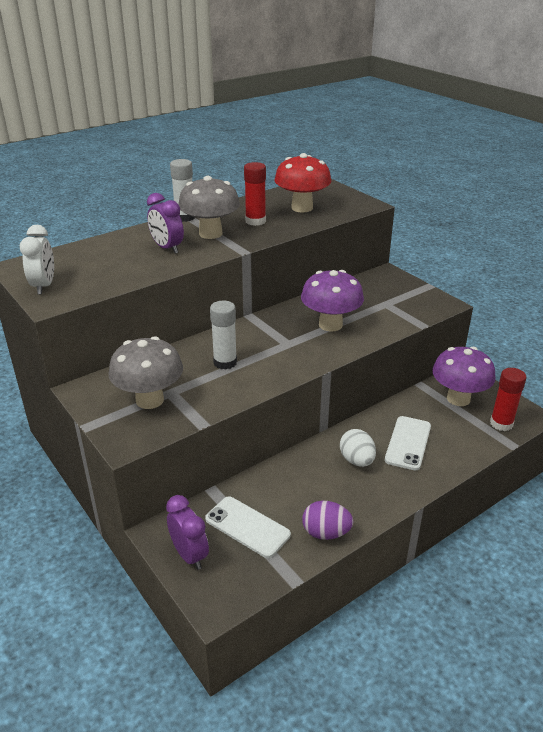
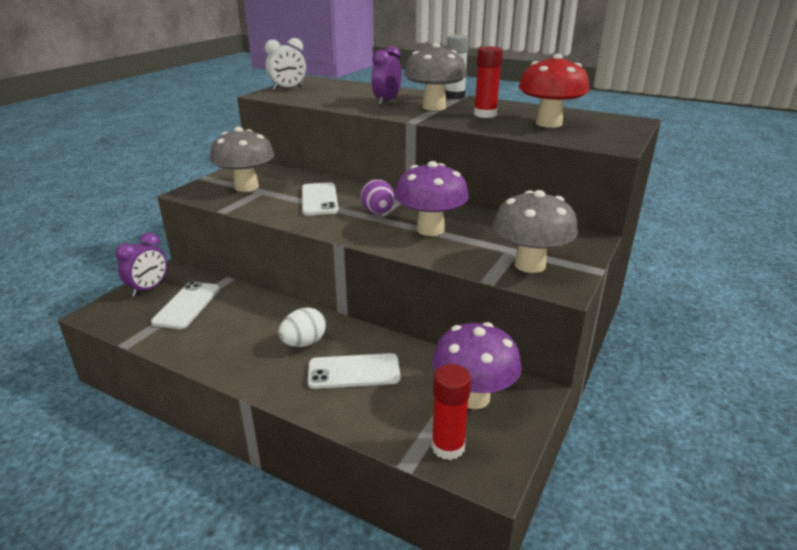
camera: 65 degrees right, 5 degrees down
white glue stick [210,301,237,369] -> white phone [302,183,339,216]
purple egg [302,501,353,540] -> purple egg moved to [360,179,395,214]
none -> grey mushroom [493,190,578,273]

